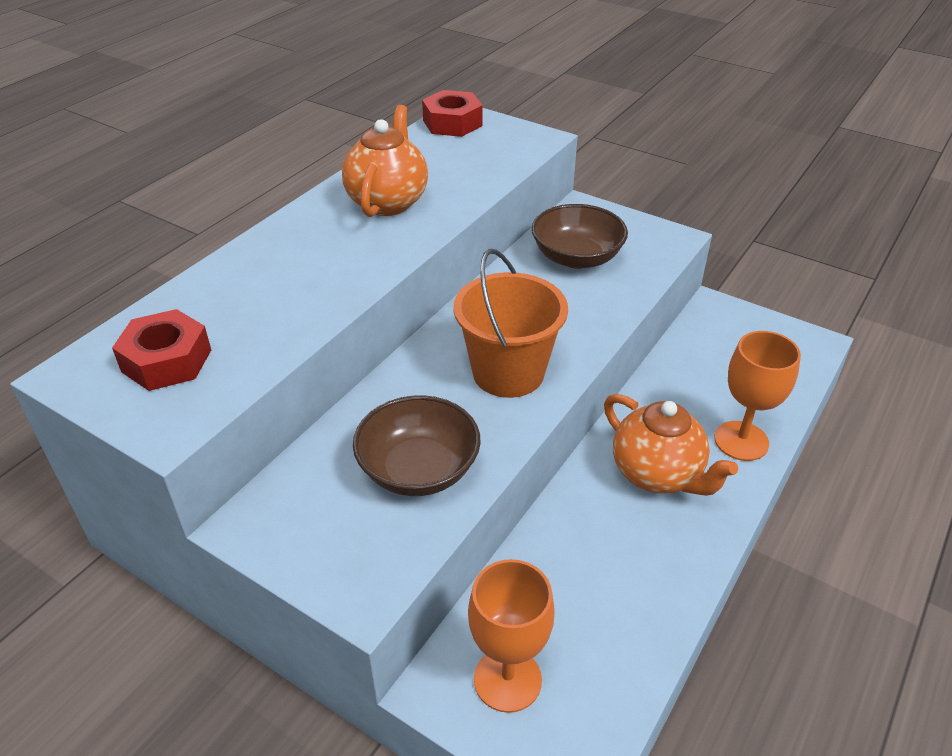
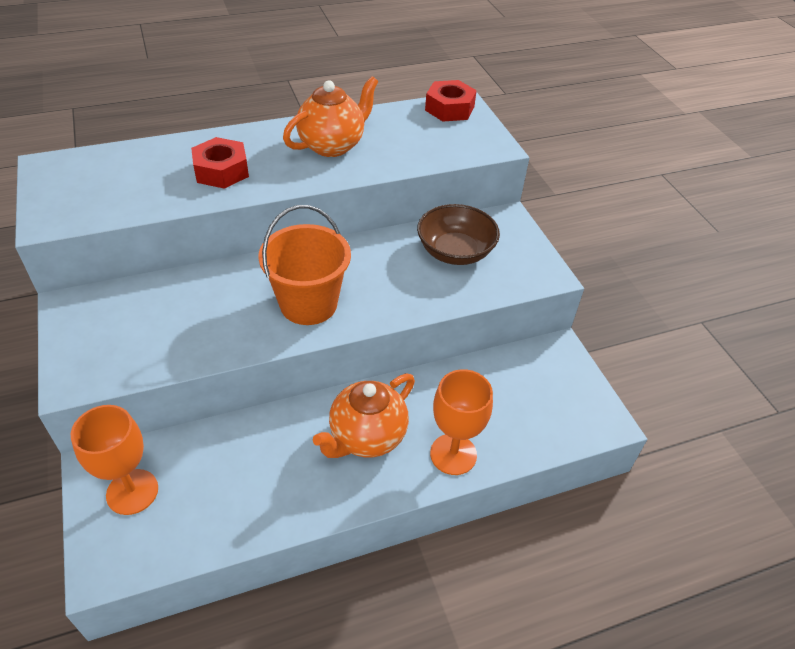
camera: 35 degrees right, 5 degrees up
red nut [112,309,211,391] -> red nut moved to [191,137,249,189]
brown bowl [353,395,481,496] -> none
orange teapot [604,394,738,496] -> orange teapot turned 45 degrees clockwise [313,374,415,458]

